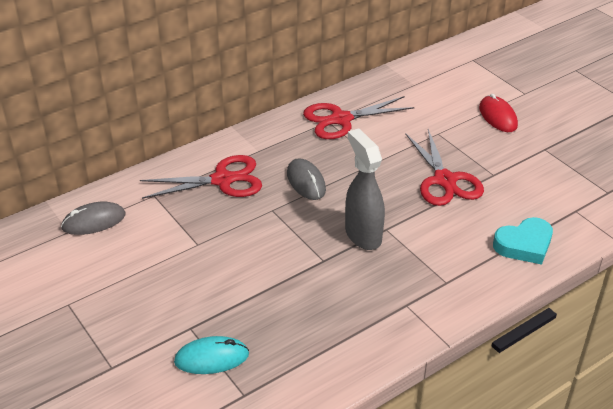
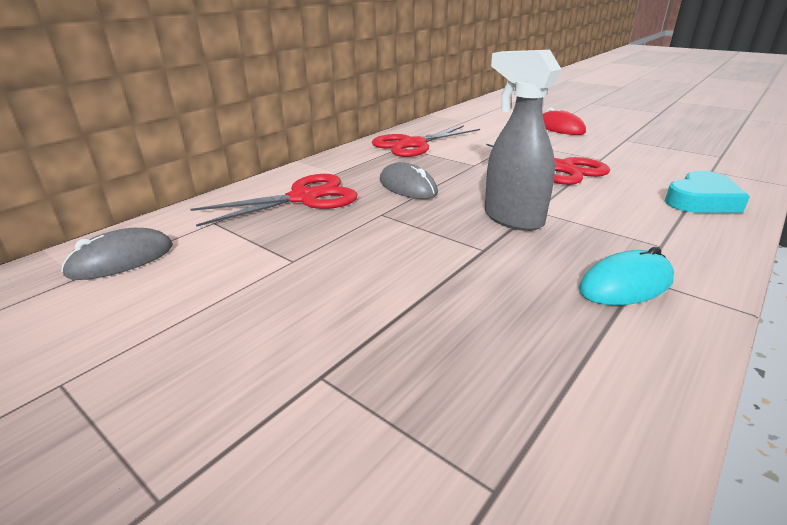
camera: 15 degrees left, 10 degrees down
turquoise mouse [174,336,249,374] -> turquoise mouse moved to [579,247,674,305]

